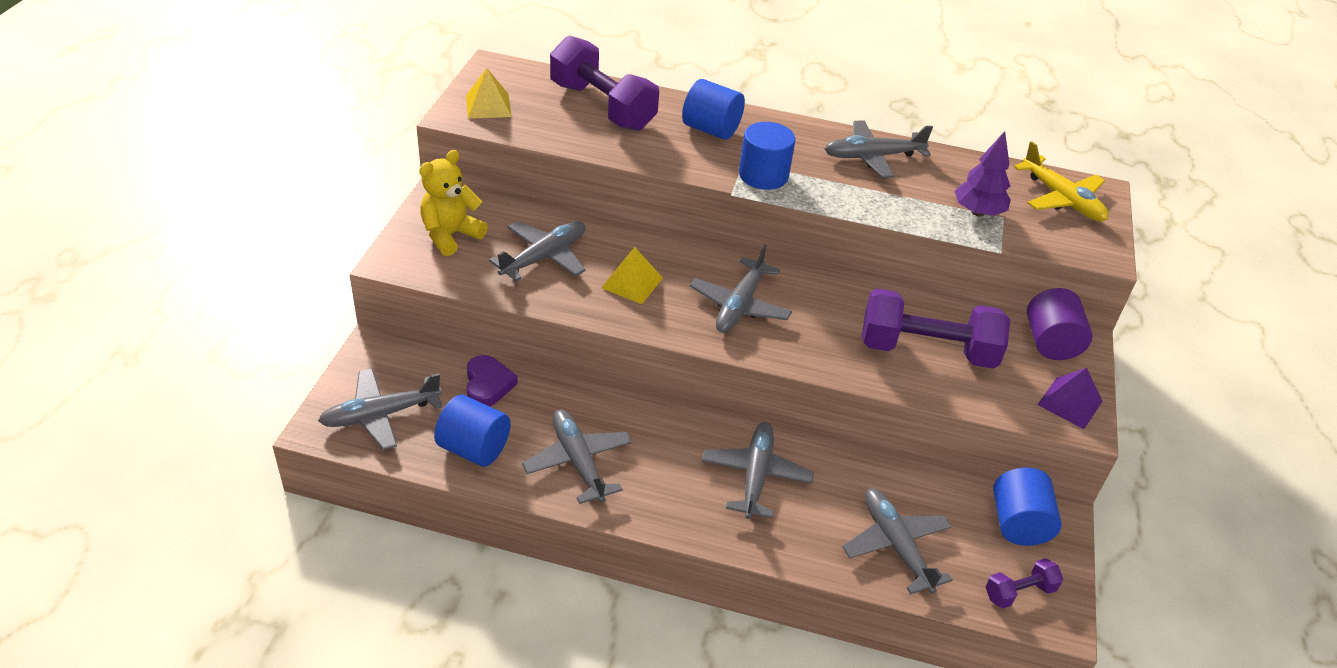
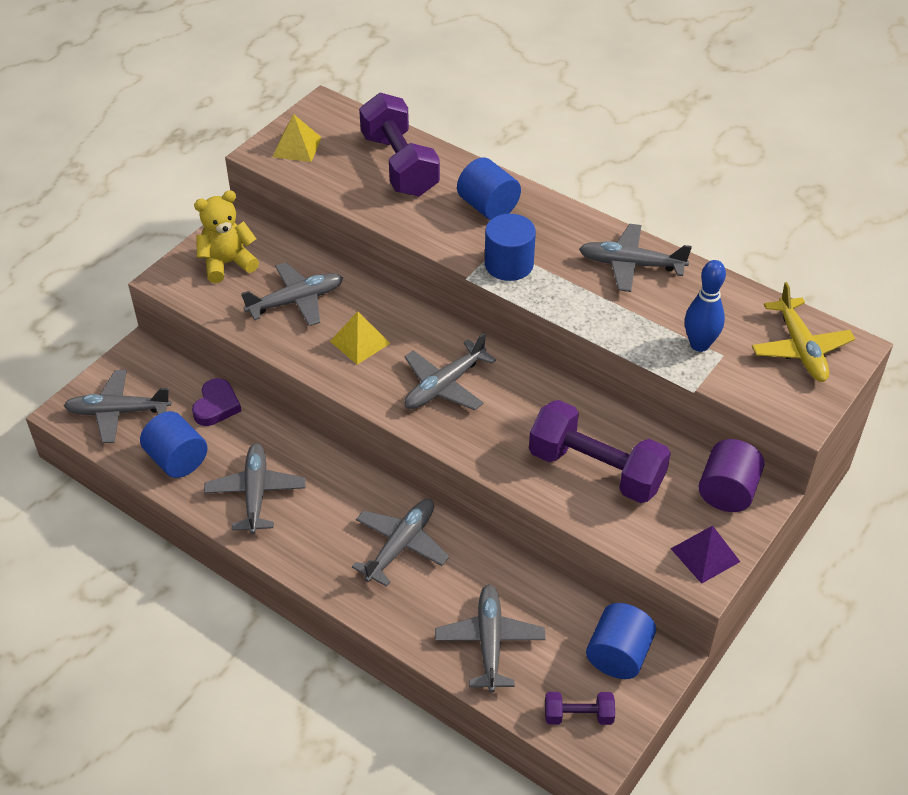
camera: 25 degrees right, 5 degrees up
purple tree [955,131,1011,216] -> blue bowling pin [685,260,726,352]

